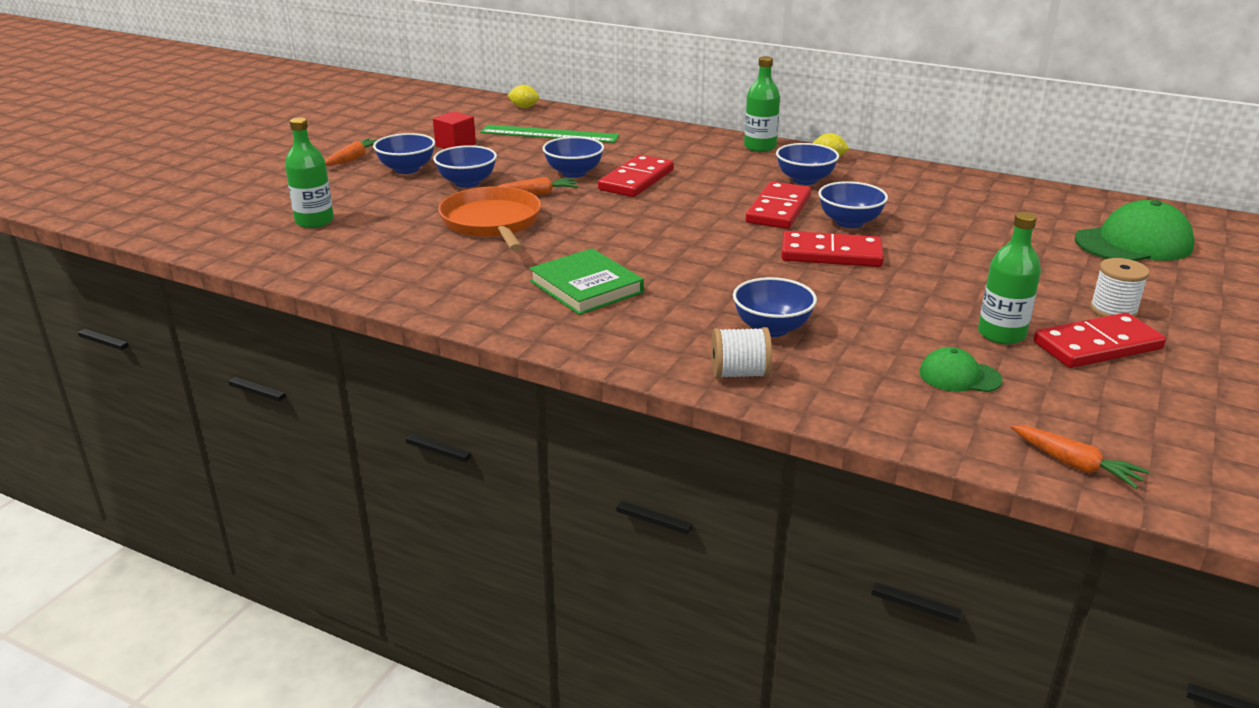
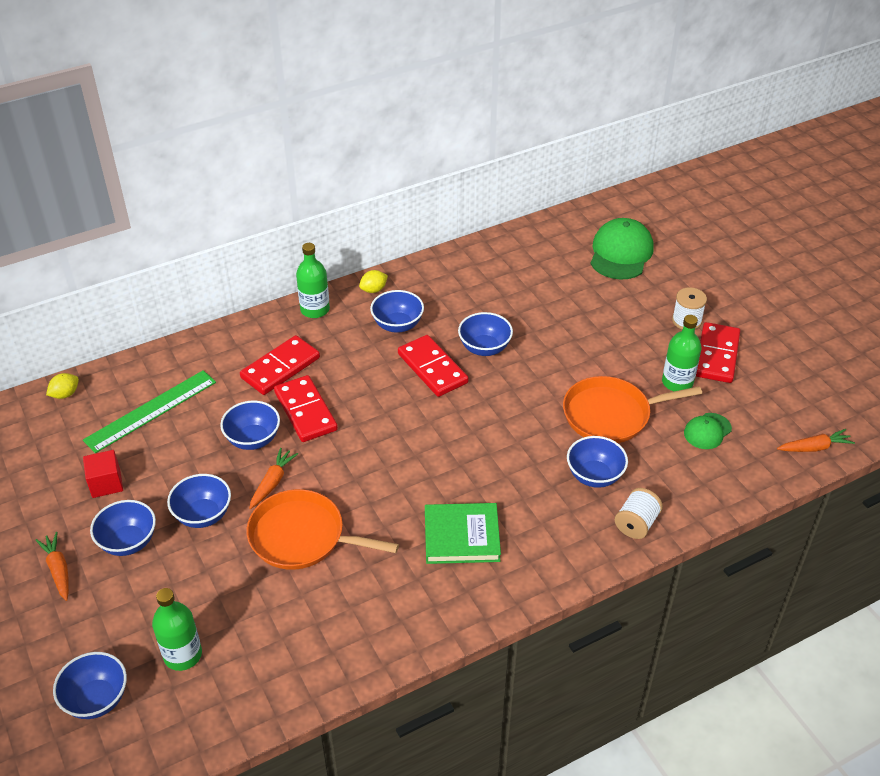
camera: 55 degrees left, 15 degrees up
red domino [781,231,884,267] -> red domino moved to [240,335,320,395]
none -> blue bowl [53,652,127,719]
none -> orange pan [563,376,702,443]

